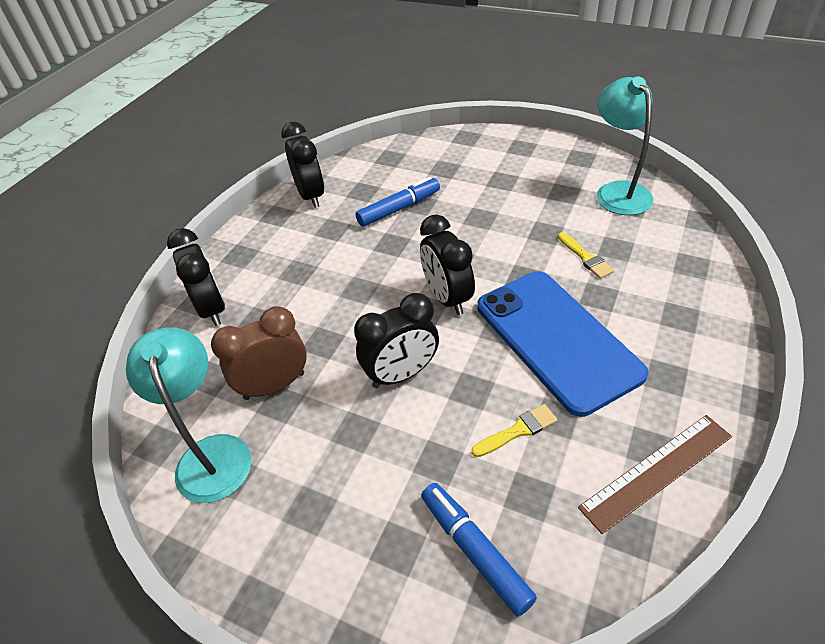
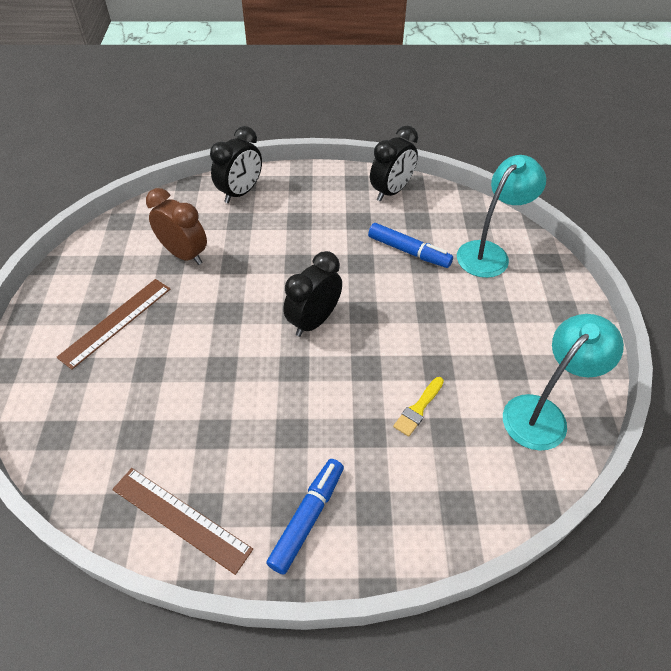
camera: 60 degrees right, 5 degrees up
turquoise lamp [126,327,251,503] -> turquoise lamp moved to [457,155,546,278]
black clock [354,293,439,388] -> none
blue marker [421,483,537,616] -> blue marker moved to [266,459,344,575]
yellow brush [471,404,557,457] -> none
blue phone [477,272,649,417] -> none
none -> brown ruler [56,279,171,370]

